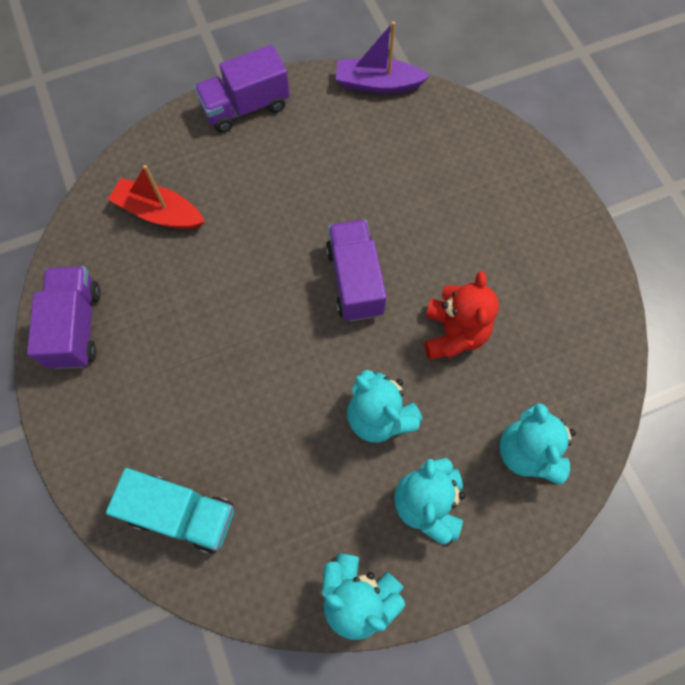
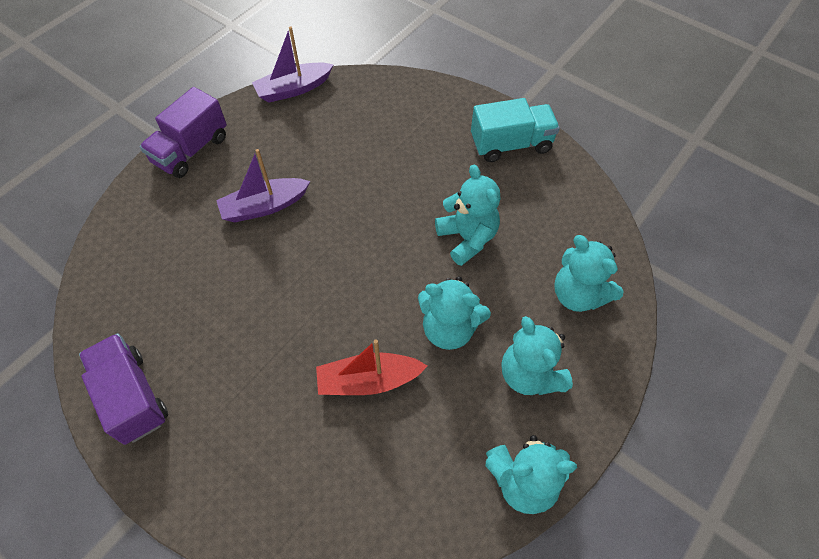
camera: 30 degrees left, 10 degrees down
turquoise truck [106,468,234,554] -> turquoise truck moved to [471,98,560,162]
red boat [108,165,205,229] -> red boat moved to [316,339,427,395]
purple truck [326,219,387,322] -> none
red teddy bear [425,271,499,360] -> turquoise teddy bear [435,165,500,266]
none -> purple boat [216,149,311,223]

